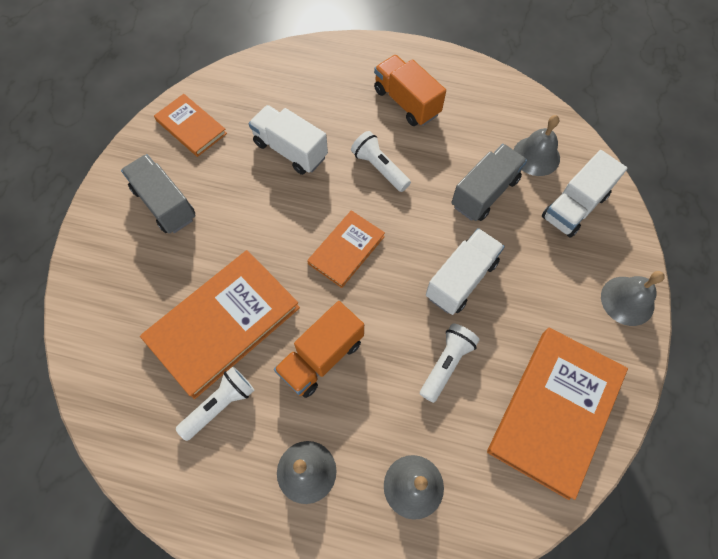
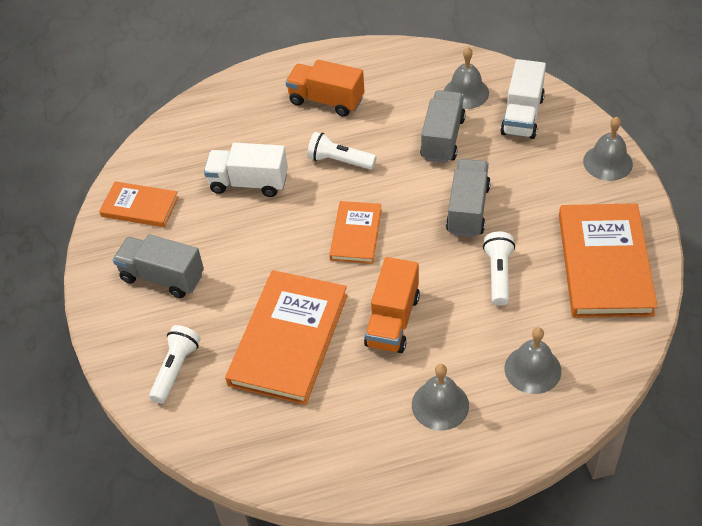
camera: 25 degrees left, 15 degrees down
white flashlight [176,366,254,441] -> white flashlight moved to [149,325,201,403]
white truck [426,228,505,315] -> grey truck [446,159,491,237]

